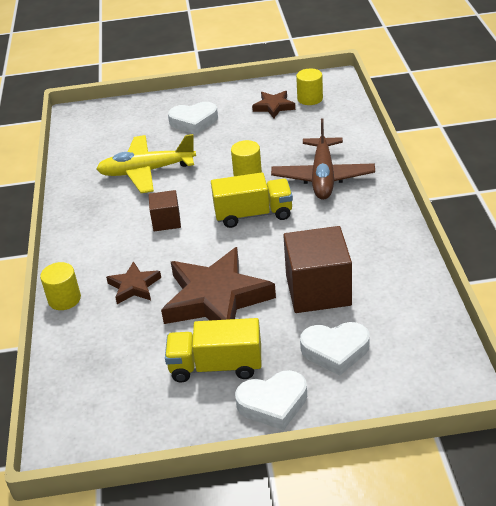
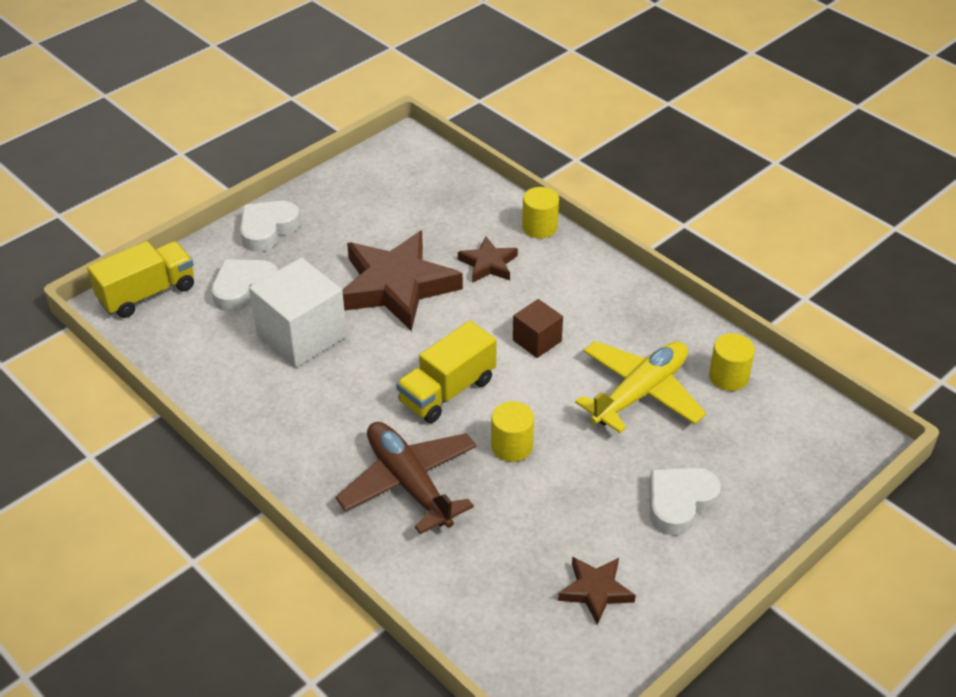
camera: 140 degrees right, 5 degrees up
yellow truck [165,318,261,383] -> yellow truck moved to [87,241,194,318]
brown cube [283,226,352,313] -> white cube [249,258,347,368]
yellow cylinder [296,69,323,105] -> yellow cylinder moved to [709,333,755,391]

